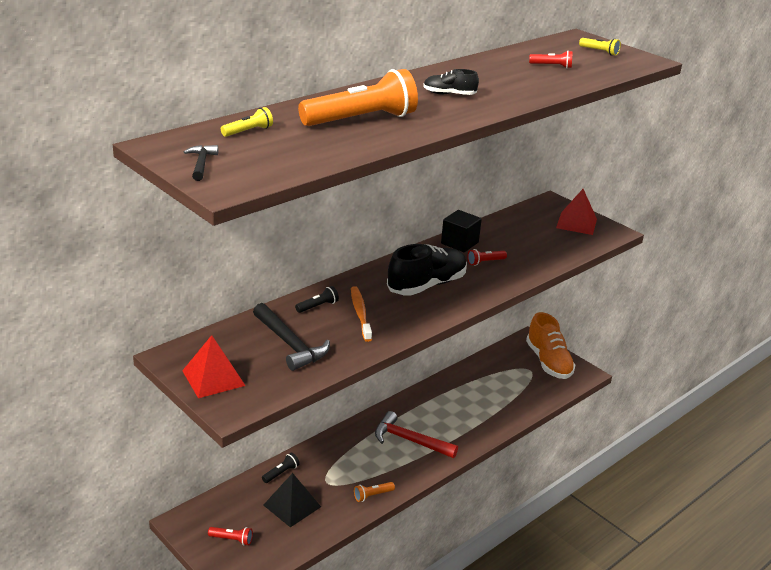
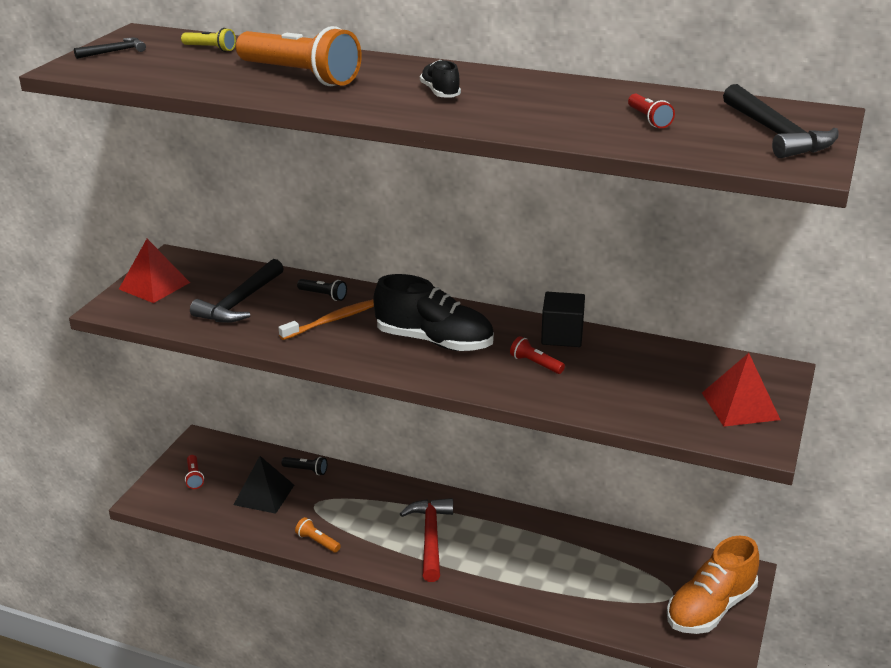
camera: 65 degrees right, 0 degrees up
yellow flashlight [579,38,621,56] -> black hammer [723,84,839,158]

